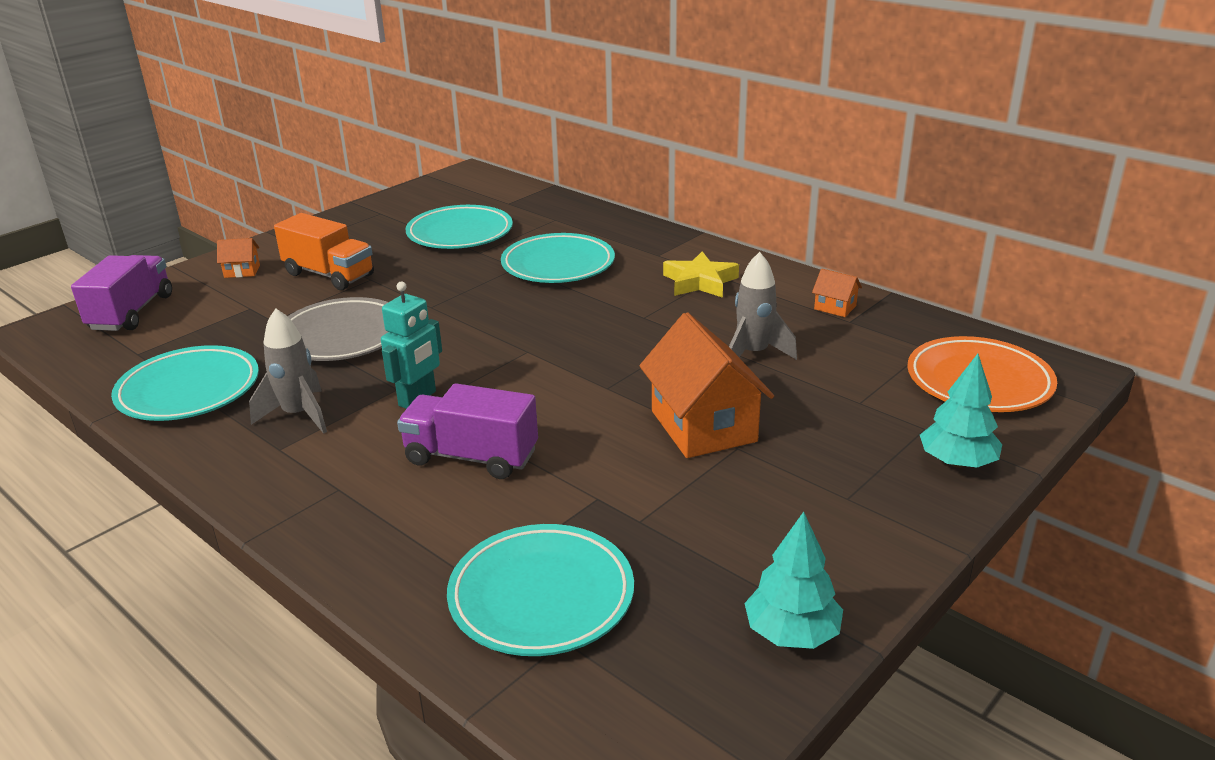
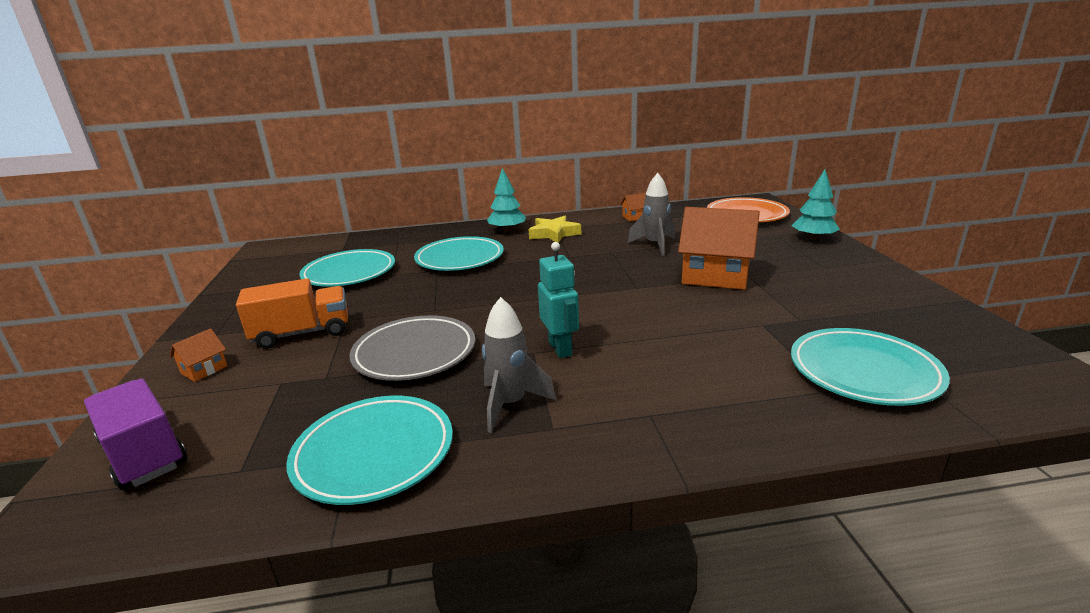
camera: 50 degrees left, 5 degrees down
purple truck [397,383,538,479] -> none
turquoise tree [745,512,843,649] -> turquoise tree moved to [487,168,526,232]

